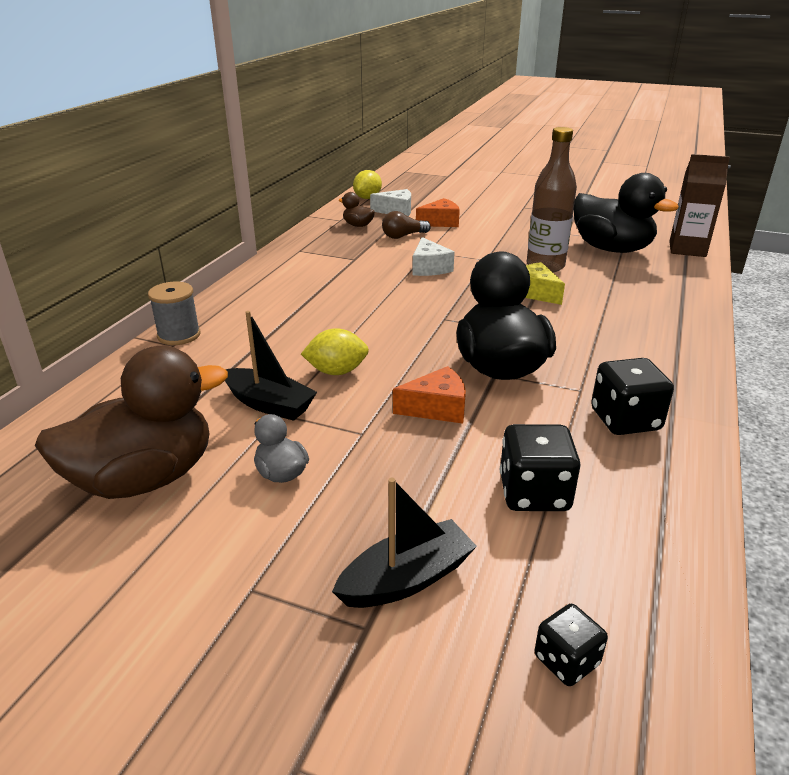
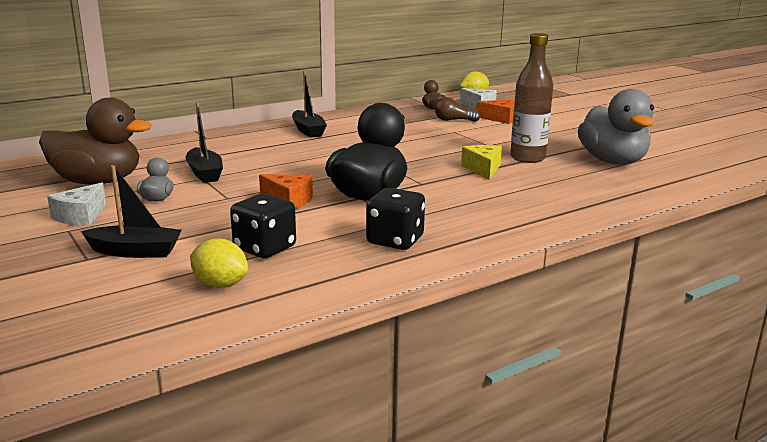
camera: 35 degrees right, 10 degrees down
grey spool [148,282,200,345] -> none
yellow lemon [301,328,369,375] -> yellow lemon moved to [190,238,248,288]
white cheese [412,237,454,276] -> white cheese moved to [47,183,106,226]
black dice [535,604,608,686] -> none
black duck [574,173,679,253] -> grey duck [578,89,654,165]
brown carton [669,154,730,257] -> none
none -> black boat [292,71,327,138]

